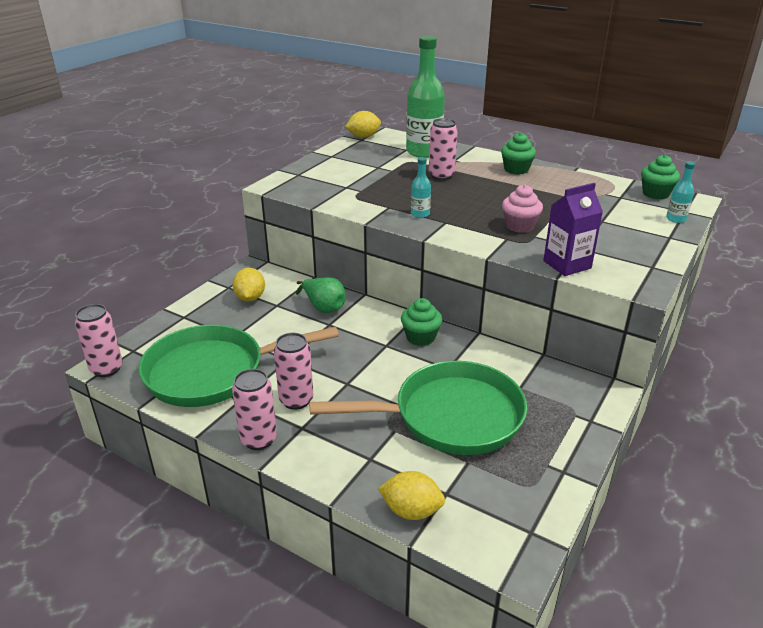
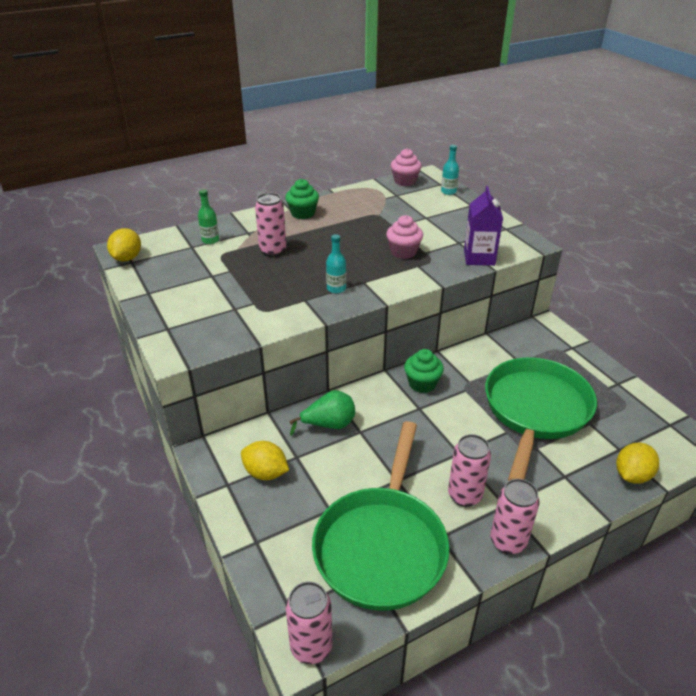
camera: 60 degrees left, 5 degrees up
green bottle [406,36,445,158] -> green bottle [198,189,219,244], size x0.45
green cupcake [641,155,680,199] -> pink cupcake [391,148,422,186]

